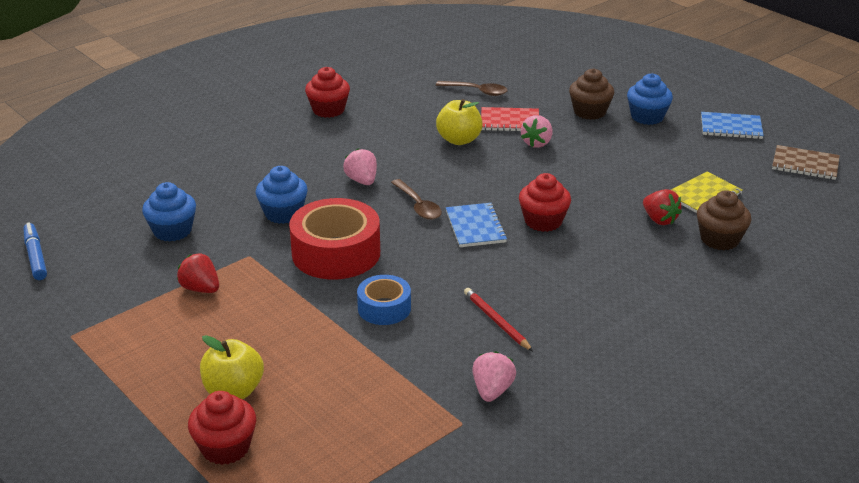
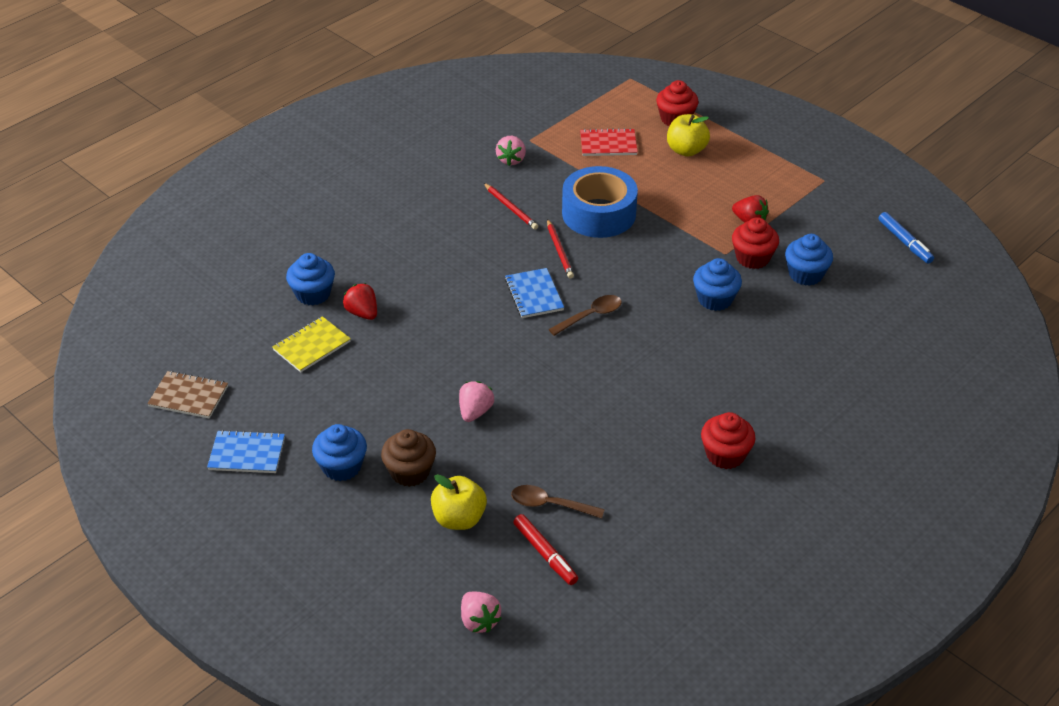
camera: 175 degrees right, 10 degrees up
red tape [289,198,380,279] -> none
pink strawberry [343,148,377,185] -> pink strawberry moved to [461,592,502,633]
blue tape [357,275,411,325] -> blue tape [562,166,638,238], size x1.78
brown spoon [391,179,442,220] -> brown spoon turned 90 degrees clockwise [548,295,622,336]
yellow apple [436,99,483,145] -> yellow apple moved to [431,474,487,530]
red notebook [481,107,539,131] -> red notebook moved to [580,128,638,156]
red cupcake [519,173,571,232] -> red cupcake moved to [732,217,779,269]
brown cupcake [697,190,751,250] -> blue cupcake [286,253,335,306]
none -> red marker [513,514,578,585]
none -> red pencil [547,219,574,279]

